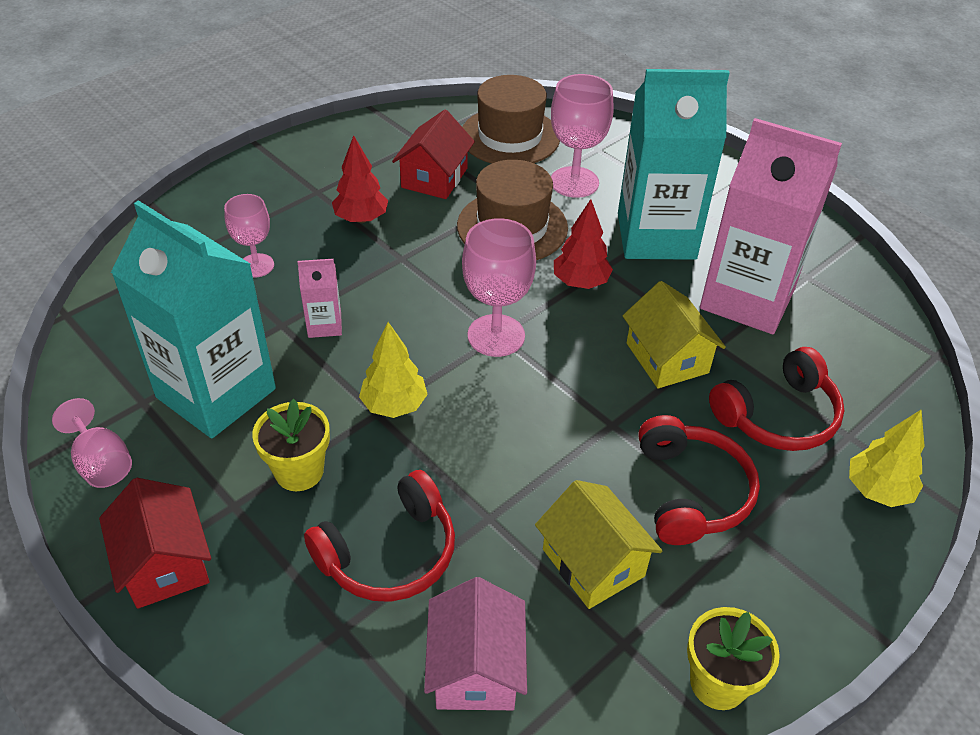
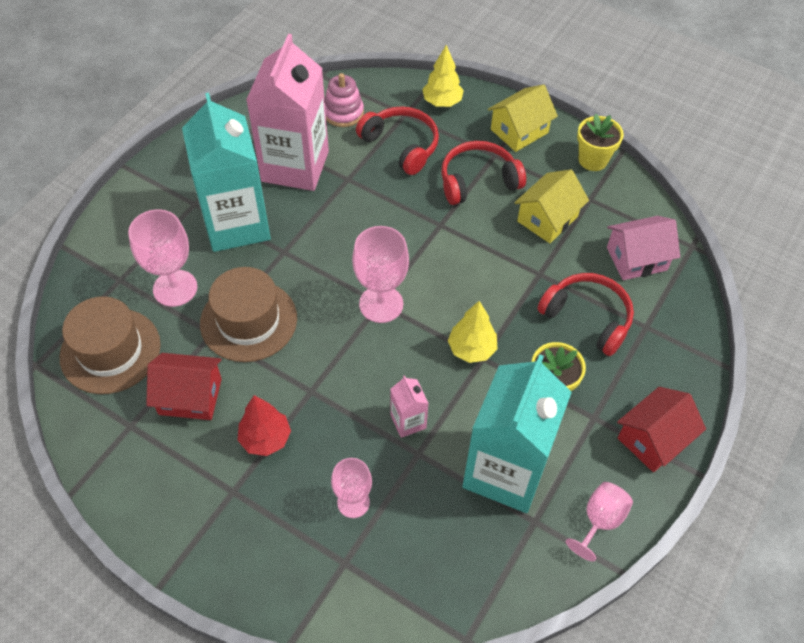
camera: 105 degrees left, 10 degrees up
red tree [554,199,613,289] -> none
yellow house [622,281,726,388] -> yellow house moved to [488,84,558,152]
none -> pink stacking toy [325,73,364,127]

